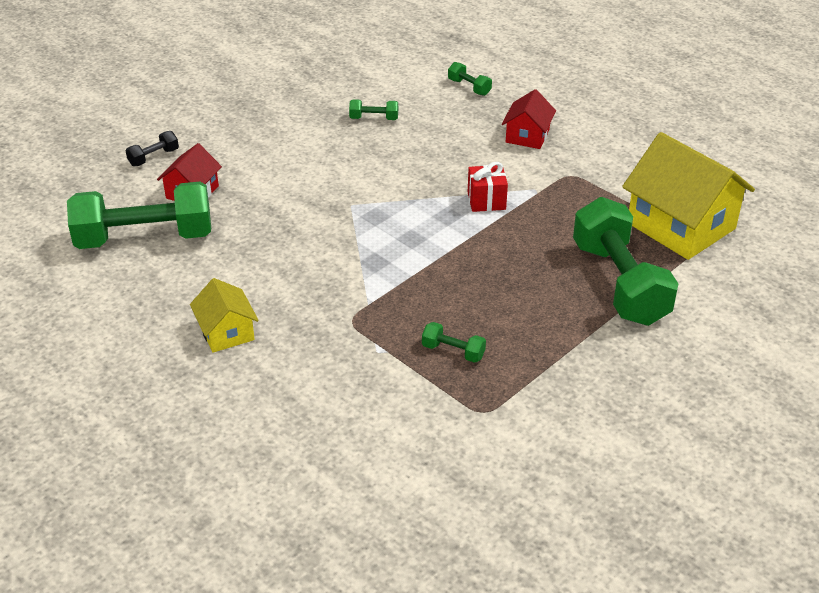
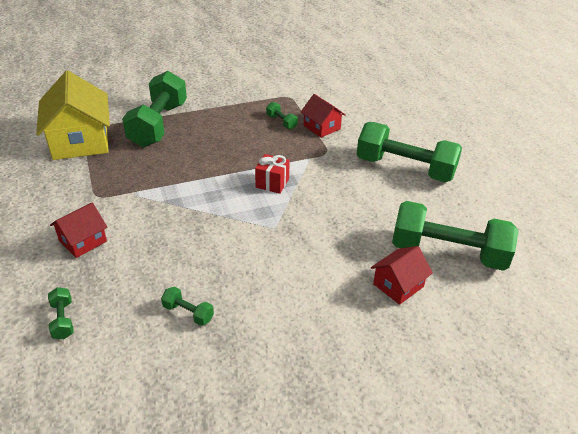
camera: 155 degrees left, 0 degrees up
black dumbbell [126,131,179,166] -> none
yellow house [190,278,259,353] -> green dumbbell [356,122,462,182]
red gift [468,162,508,212] -> red gift moved to [255,154,290,194]
none -> red house [301,94,345,138]

